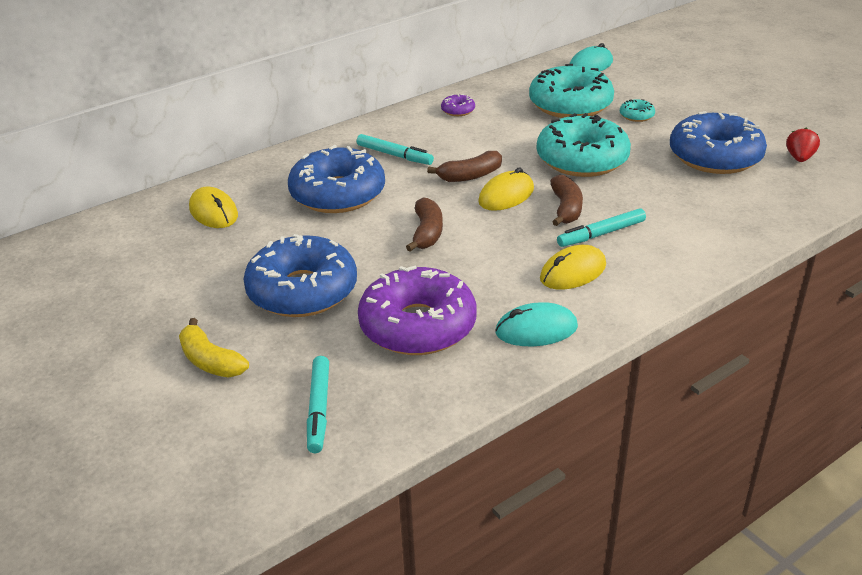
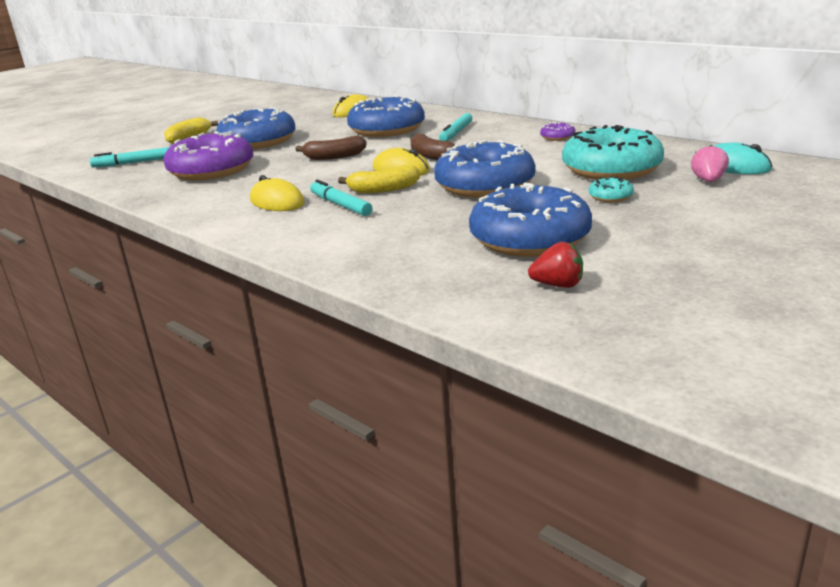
camera: 80 degrees right, 10 degrees down
turquoise mouse [495,302,578,346] -> none
turquoise donut [537,113,631,177] -> blue donut [434,140,535,198]
brown banana [550,175,583,226] -> yellow banana [338,165,420,193]
none -> pink strawberry [691,145,729,182]

